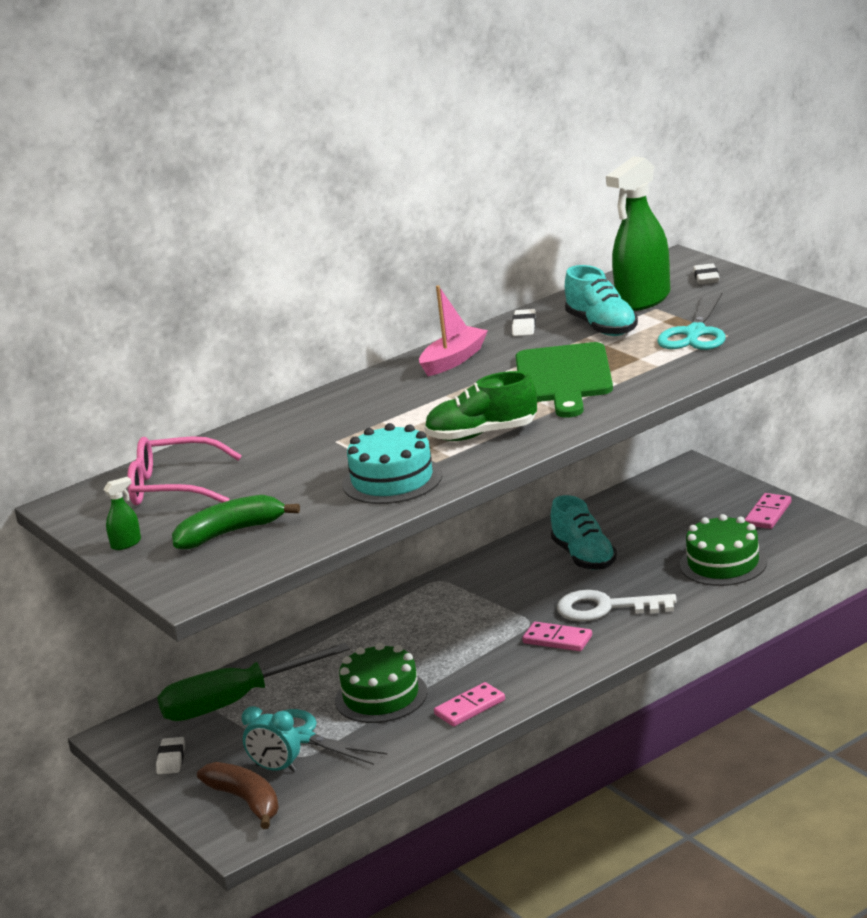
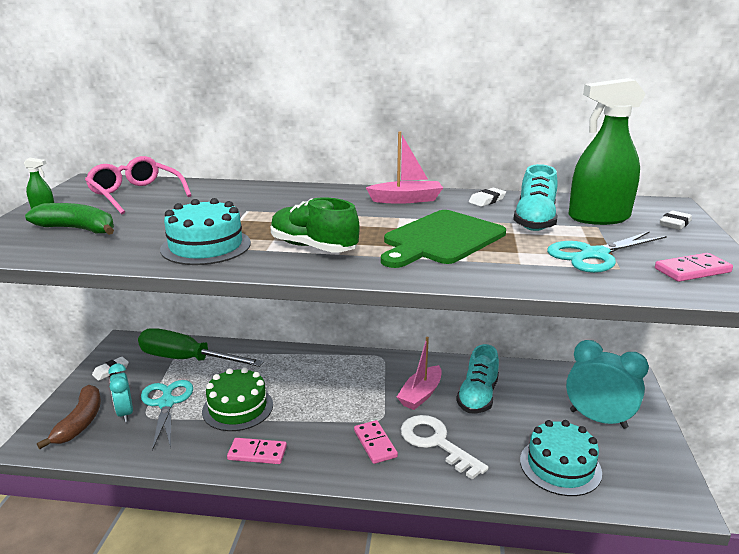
camera: 40 degrees right, 0 degrees up
green cake [680,514,767,586] -> turquoise cake [520,420,602,496]
pink domino [745,493,791,529] -> pink domino moved to [655,253,733,282]
none -> pink boat [397,337,442,410]
none -> turquoise clock [566,340,649,429]

